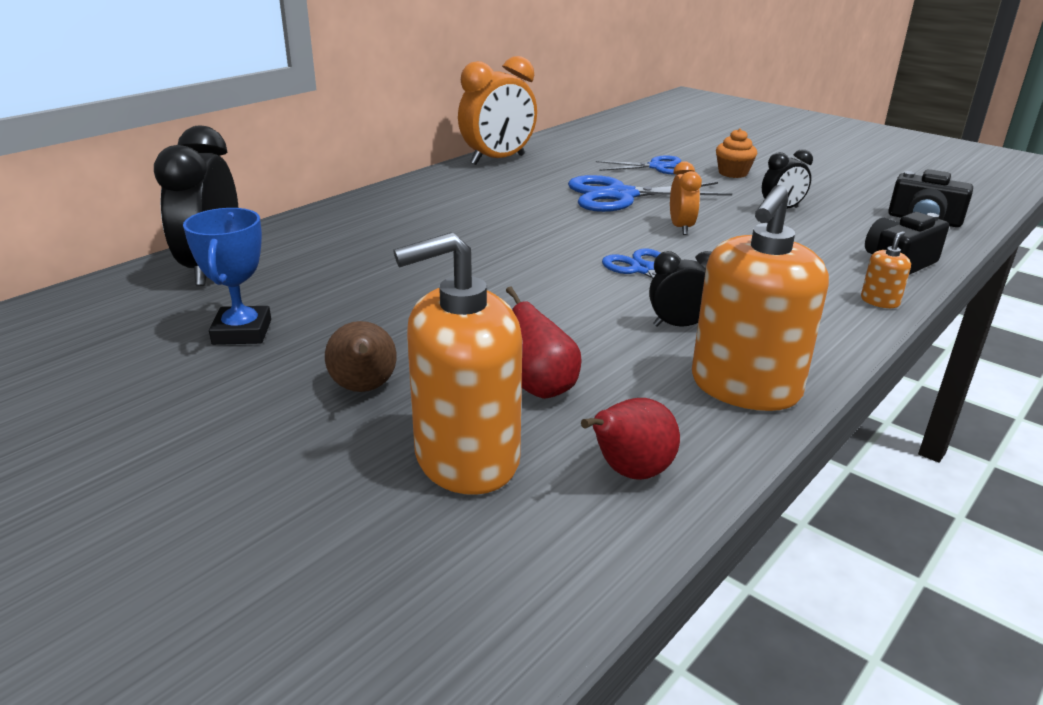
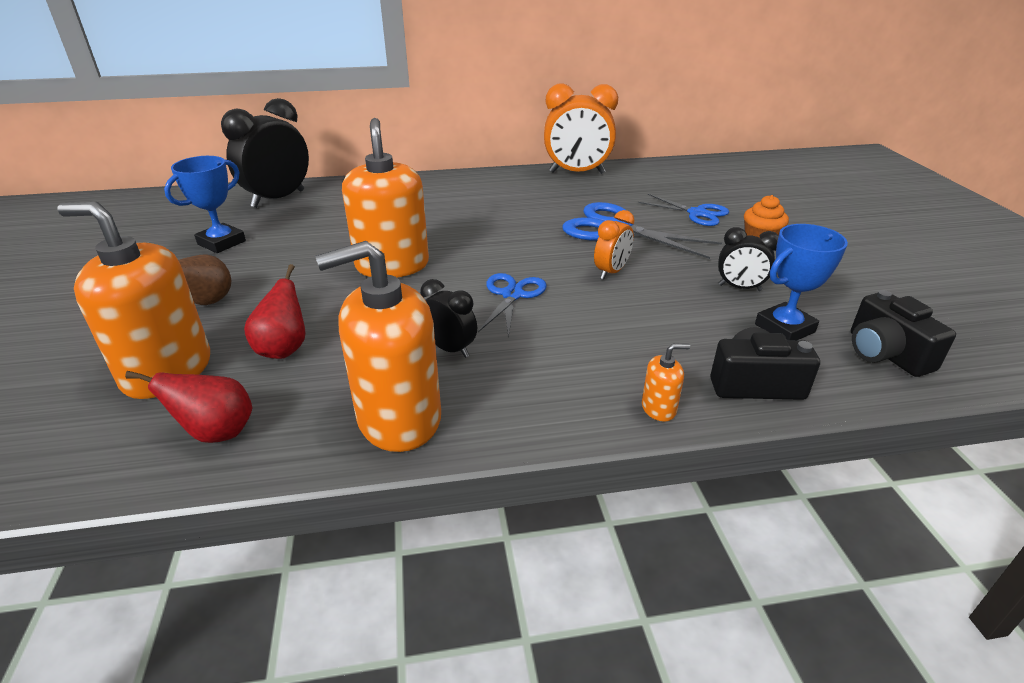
camera: 40 degrees right, 5 degrees up
none -> orange soap dispenser [342,118,429,277]
none -> blue trophy [755,224,848,340]

